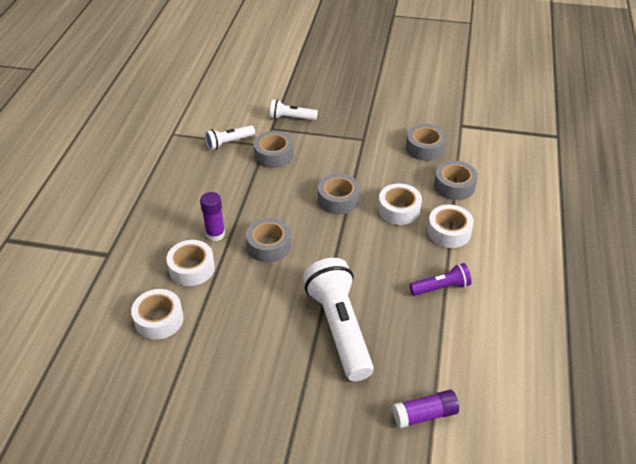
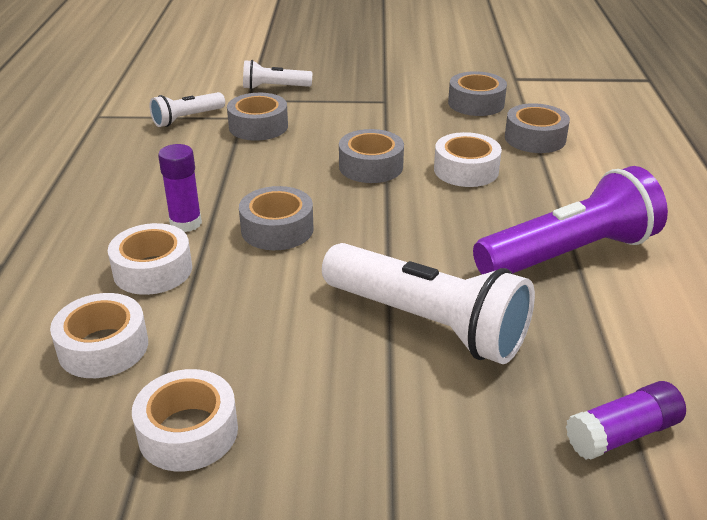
camera: 10 degrees left, 10 degrees down
white flashlight [303,258,374,381] -> white flashlight turned 150 degrees clockwise [322,243,535,364]
purple flashlight [409,263,472,296] -> purple flashlight [473,166,668,274], size x1.96
white tape [427,205,474,248] -> white tape moved to [132,369,238,471]

